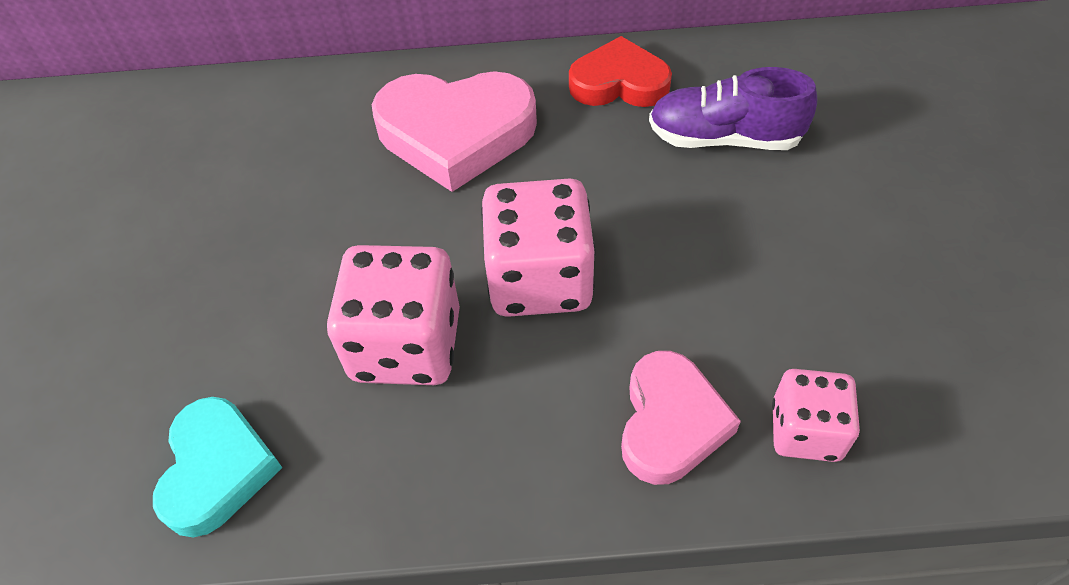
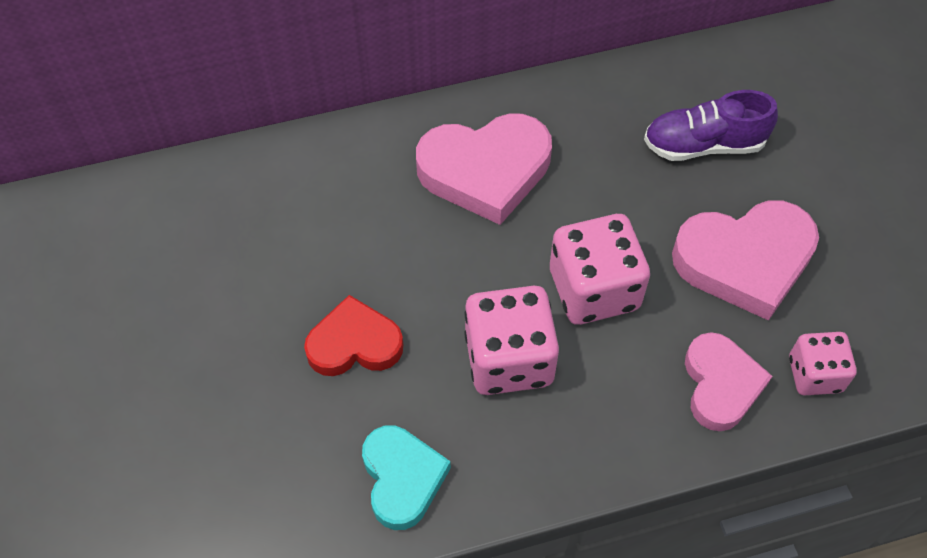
camera: 15 degrees left, 5 degrees up
red heart [569,36,672,107] -> red heart moved to [304,295,403,376]
none -> pink heart [672,200,819,321]

